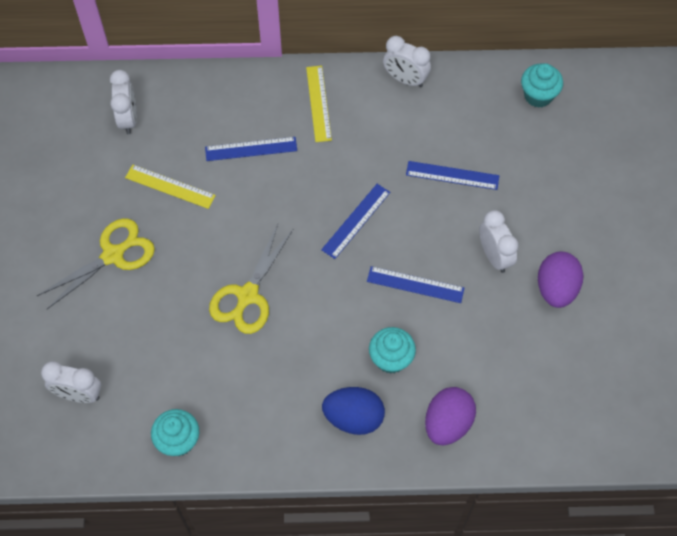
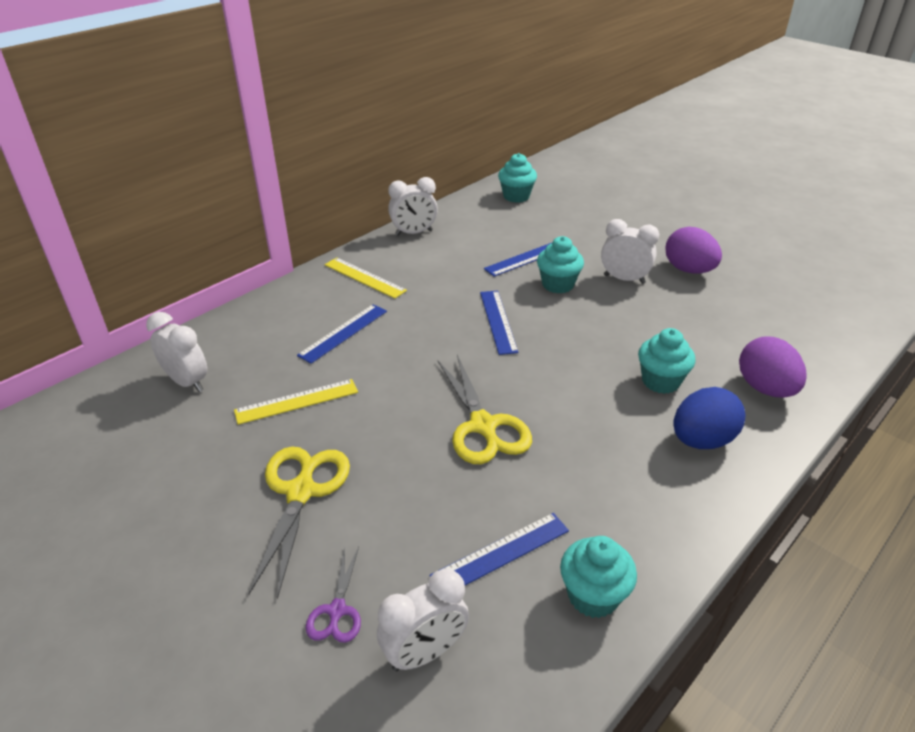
camera: 45 degrees left, 25 degrees down
blue ruler [367,266,464,303] -> blue ruler moved to [429,513,569,585]
none -> purple scissors [306,547,361,643]
none -> turquoise cupcake [537,236,584,293]

